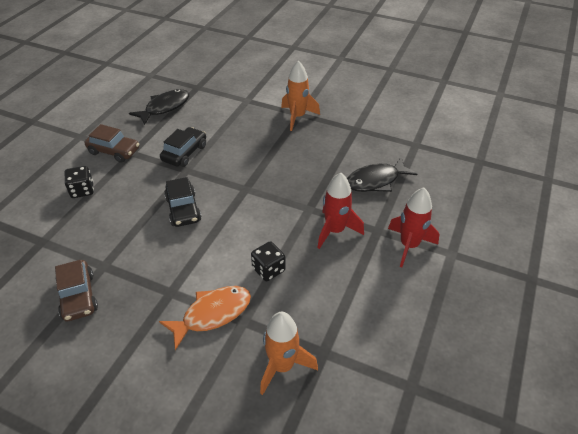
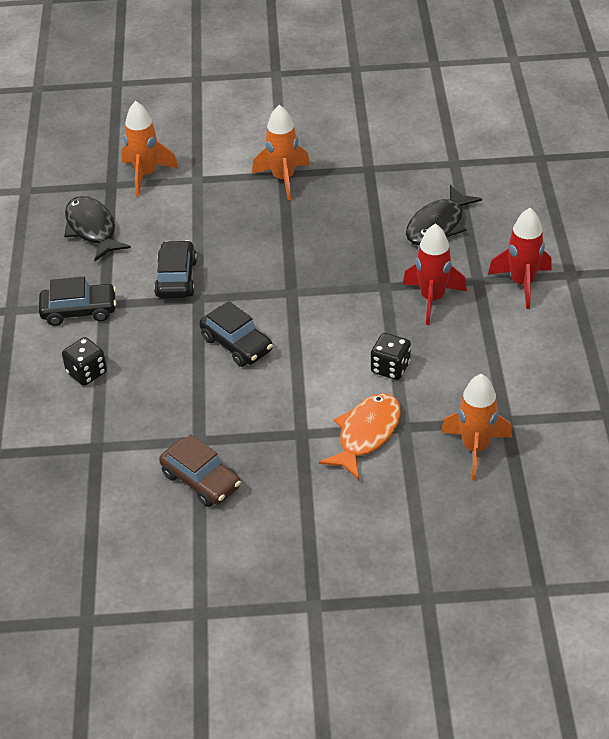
camera: 25 degrees left, 0 degrees up
brown car [85,124,139,163] -> black car [39,277,117,326]
black fish [129,89,189,125] -> black fish turned 45 degrees counterclockwise [64,196,131,261]
none -> orange rocket [122,101,178,196]

